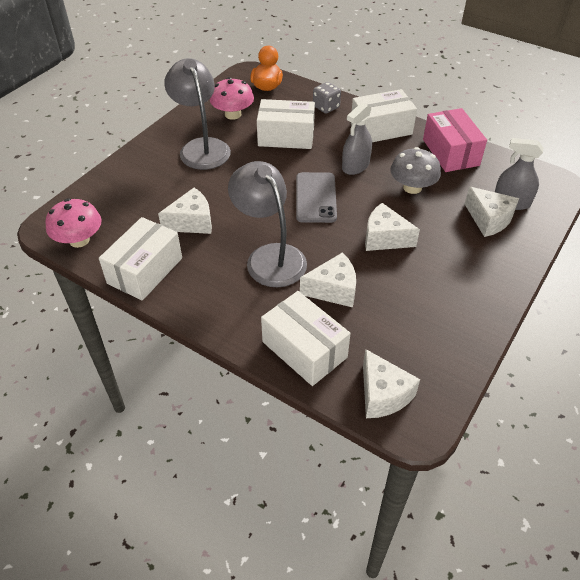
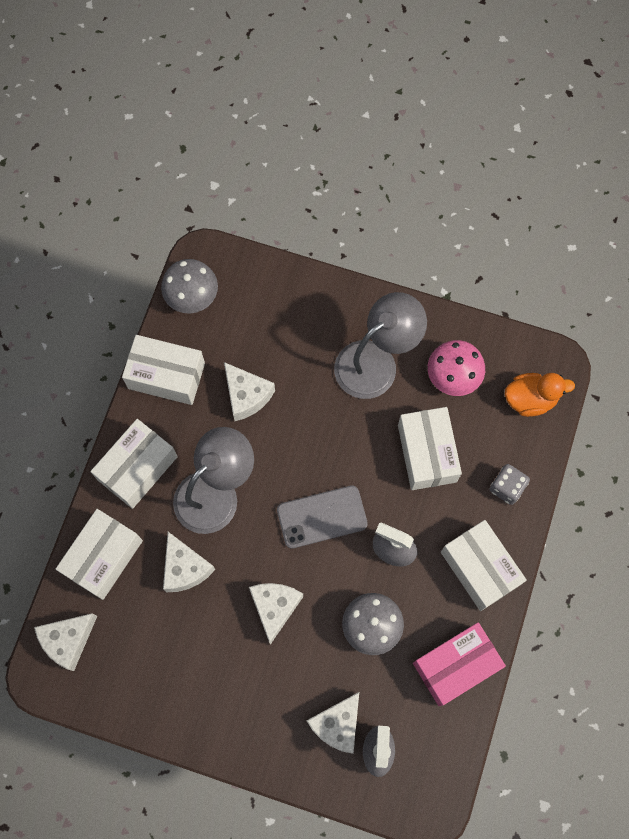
camera: 75 degrees right, 25 degrees up
pink mushroom [45,199,102,248] -> grey mushroom [161,259,218,314]
none -> white box [90,419,178,509]

